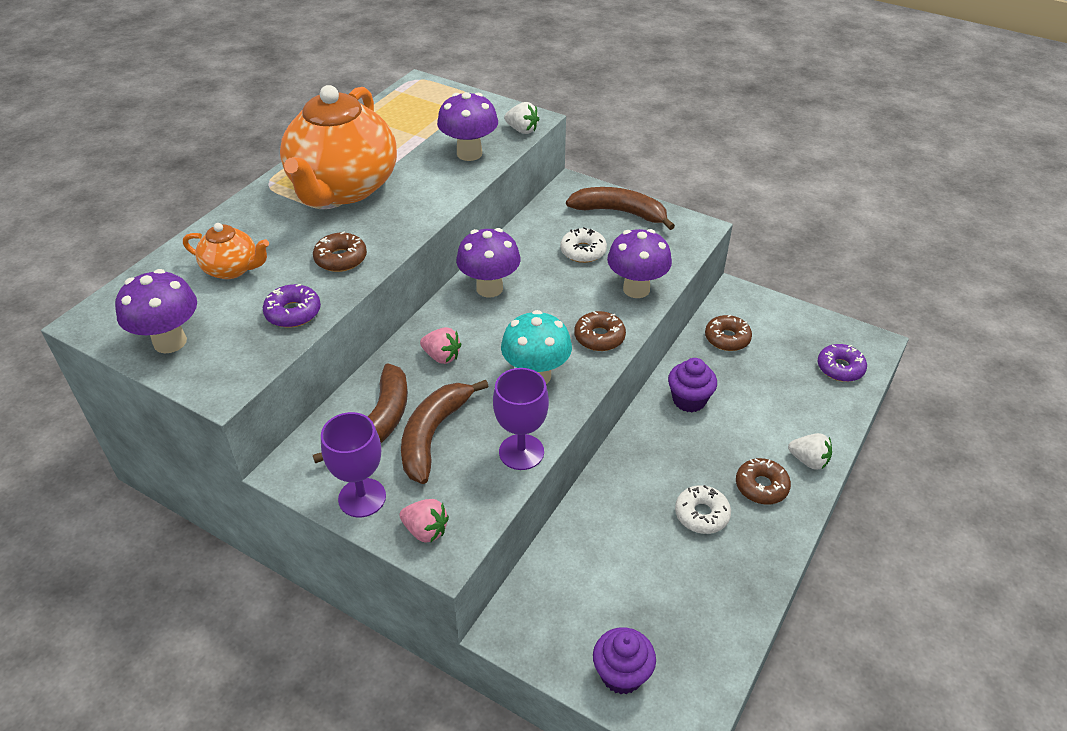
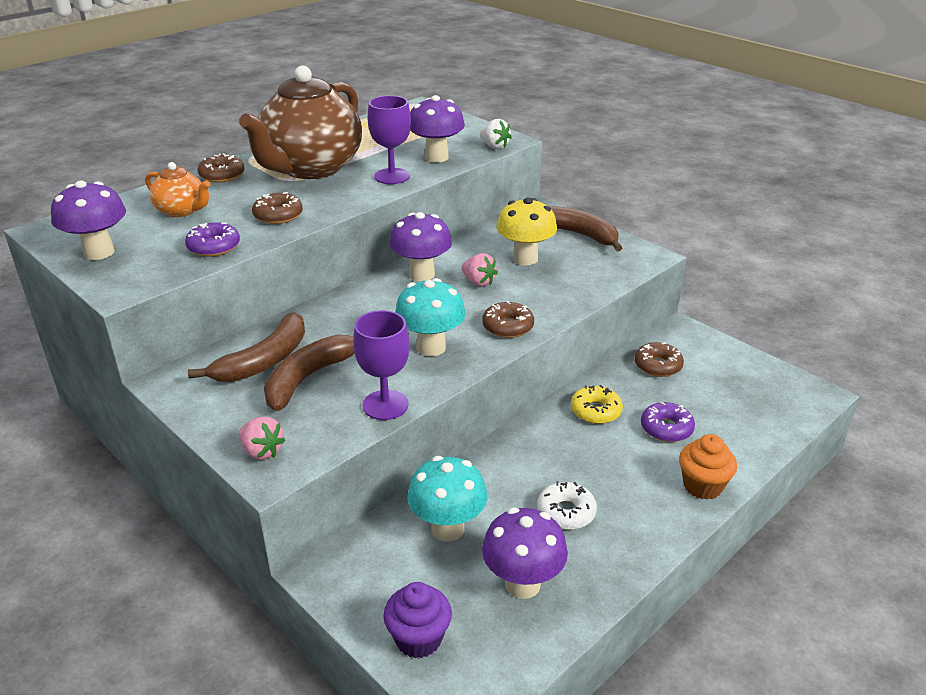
camera: 15 degrees right, 10 degrees down
orange teapot [280,85,397,207] -> brown teapot [239,66,362,179]
purple goblet [321,412,386,517] -> purple goblet moved to [367,96,411,184]
pink strawberry [420,327,461,364] -> pink strawberry moved to [462,253,498,287]
white donut [560,227,607,263] -> yellow mushroom [496,198,557,265]
purple mushroom [607,229,672,298] -> purple mushroom moved to [482,507,568,599]
purple cupcake [668,358,717,412] -> yellow donut [571,385,623,424]
brown donut [736,458,791,504] -> brown donut moved to [197,153,245,183]
white strawberry [788,433,832,470] -> orange cupcake [679,434,737,499]
purple donut [818,344,867,382] -> purple donut moved to [641,402,695,442]
none -> turquoise mushroom [407,456,487,542]

